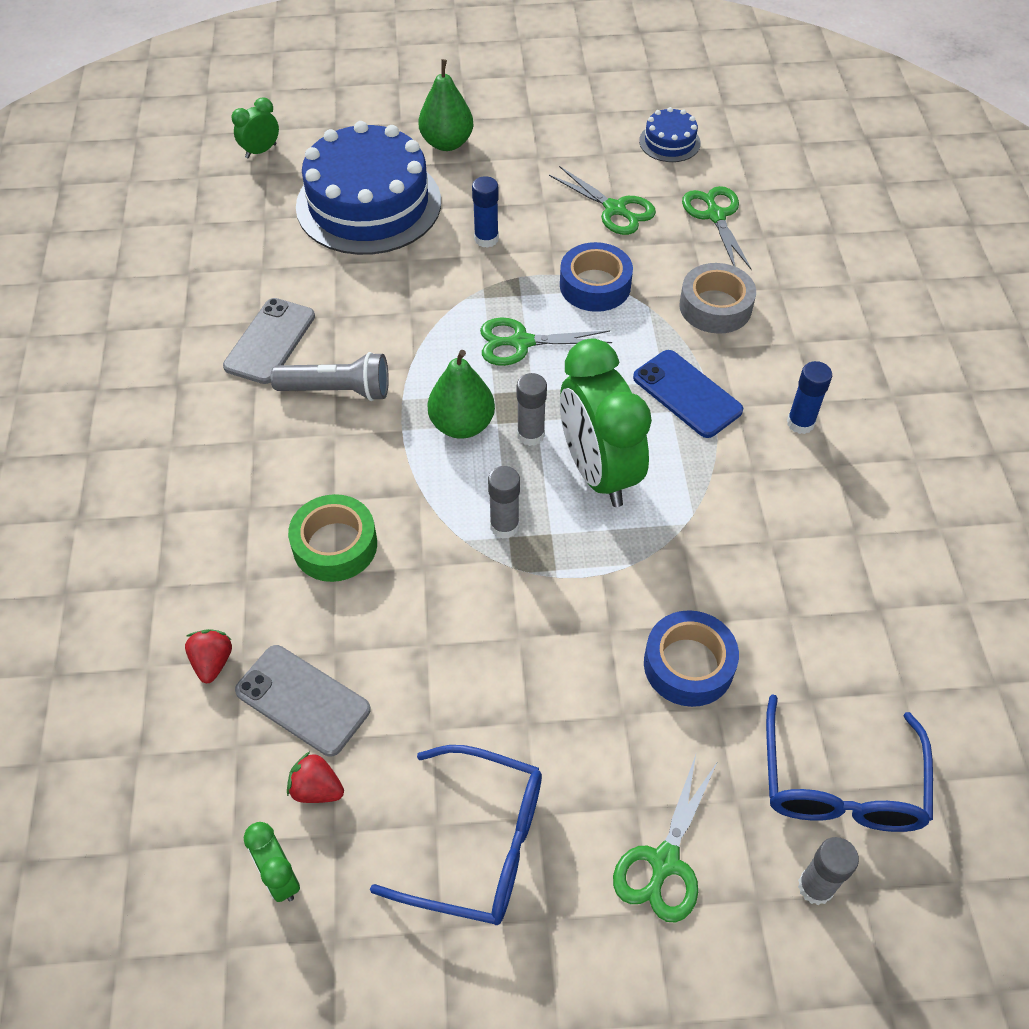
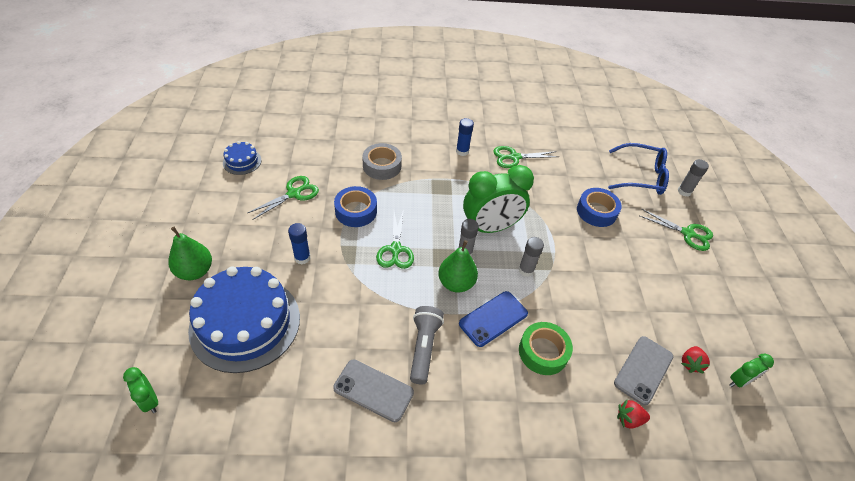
camera: 90 degrees left, 5 degrees down
blue glasses [370,745,542,925] -> none
blue phone [633,350,743,438] -> blue phone moved to [459,291,528,347]
green scissors [682,186,752,270] -> green scissors moved to [493,146,559,168]

